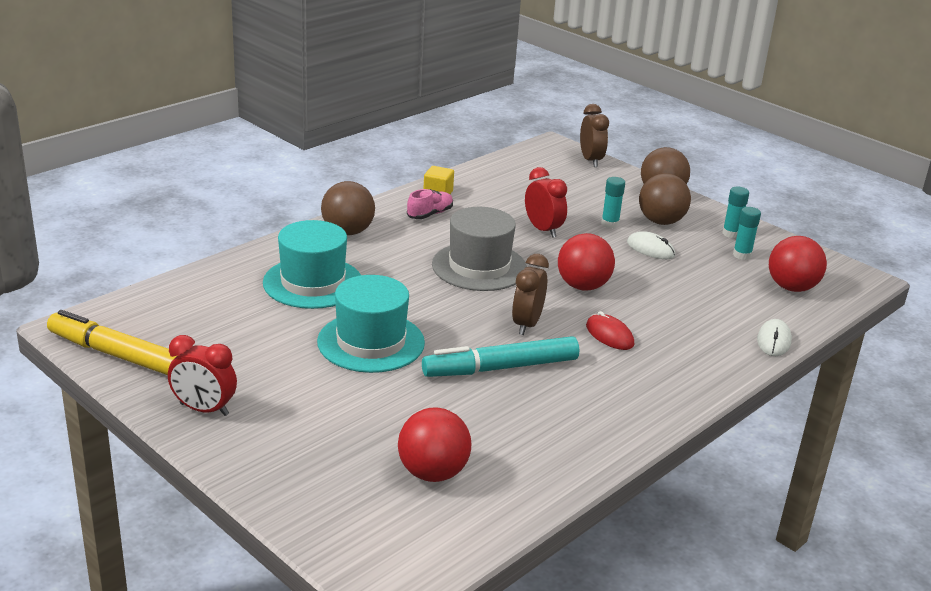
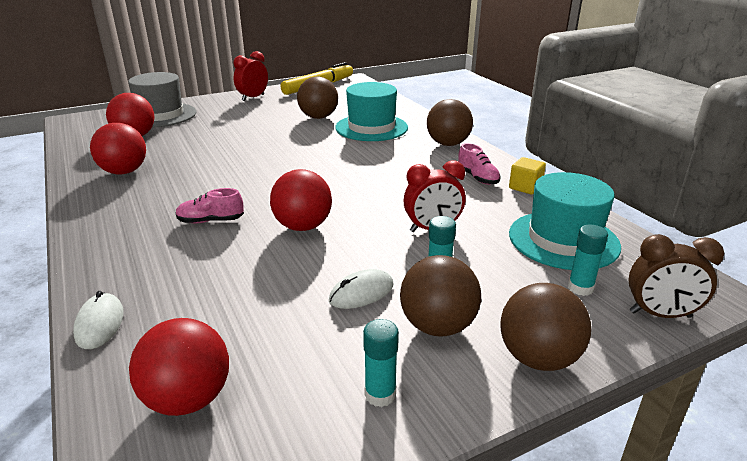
camera: 110 degrees right, 0 degrees up
turquoise hat [317,275,425,373] -> turquoise hat moved to [509,172,621,270]
turquoise marker [422,336,579,377] -> none
grey hat [432,207,527,291] -> grey hat moved to [128,72,196,128]
brown clock [512,254,549,335] -> none
red mouse [586,311,634,350] -> pink shoe [175,188,244,223]
turquoise glue stick [733,207,761,260] -> turquoise glue stick moved to [568,225,608,296]
white mouse [757,319,792,356] -> white mouse turned 45 degrees clockwise [73,291,124,349]
none -> red ball [90,123,146,175]
none -> brown ball [297,77,338,119]

